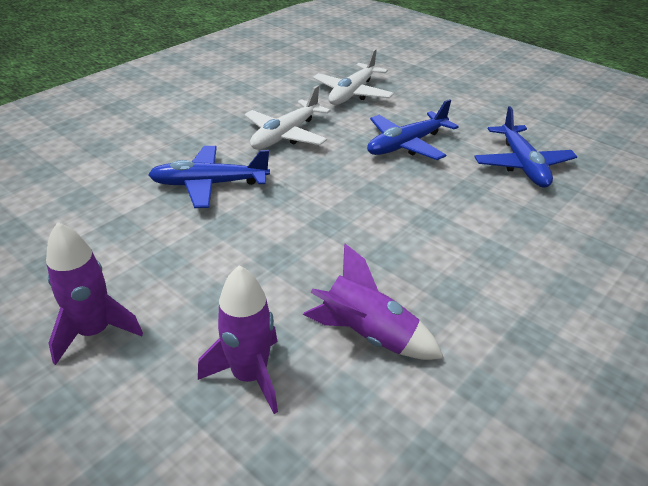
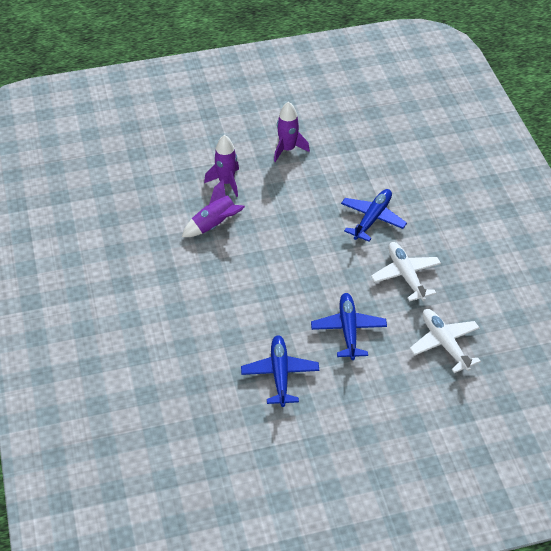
camera: 125 degrees right, 10 degrees up
blue plane [474,106,577,188] -> blue plane turned 60 degrees clockwise [241,335,319,407]

